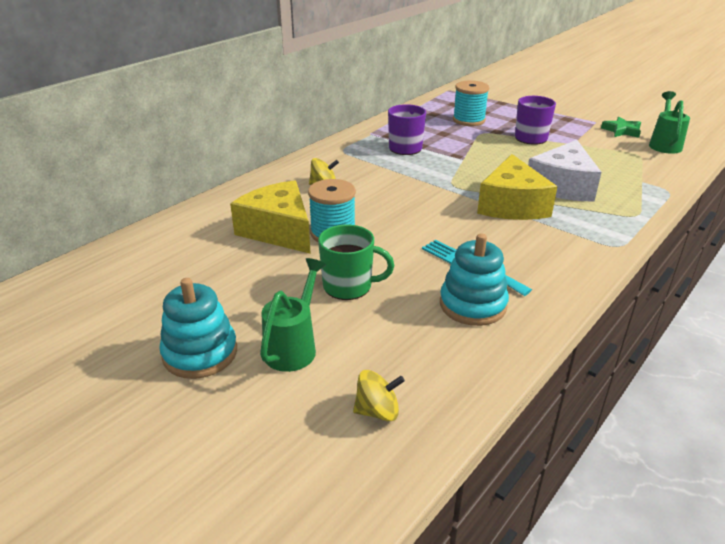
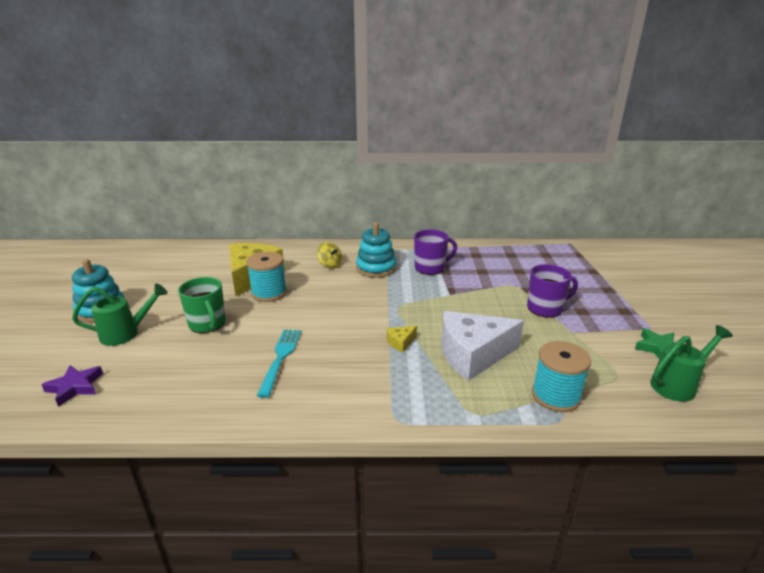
camera: 50 degrees right, 5 degrees down
yellow spinning top [353,370,405,421] -> purple star [41,365,103,407]
turquoise stacking toy [440,233,509,326] -> turquoise stacking toy moved to [356,222,396,278]
turquoise spool [453,80,489,126] -> turquoise spool moved to [532,341,591,412]
yellow cheese [477,154,557,220] -> yellow cheese [387,326,417,352], size x0.40

